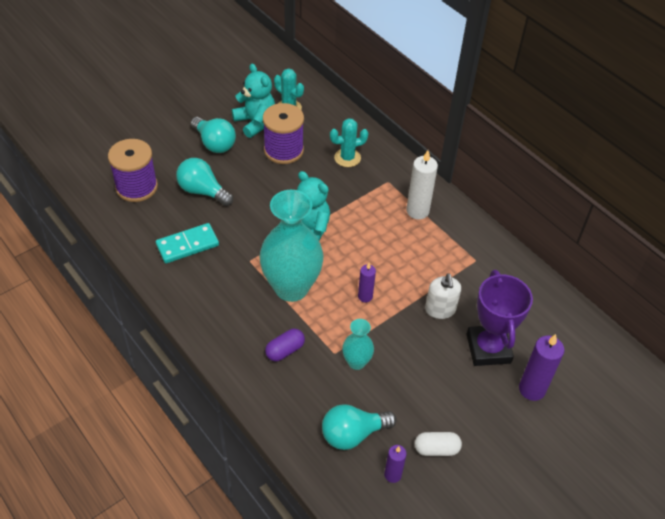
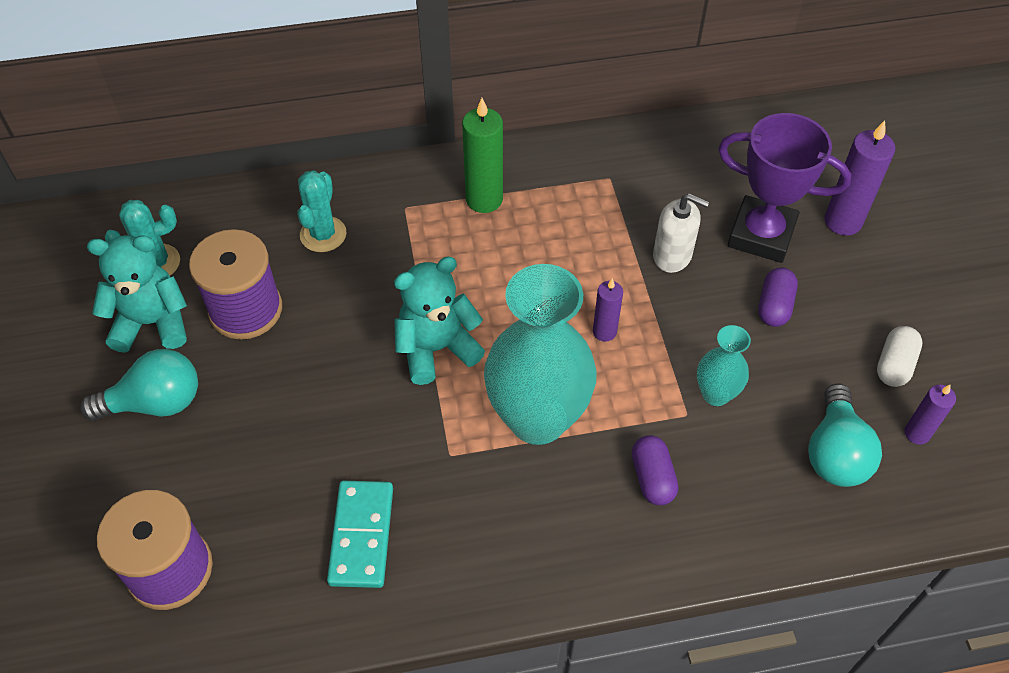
camera: 60 degrees left, 5 degrees up
turquoise light bulb [176,158,233,206] -> none
white candle [406,150,438,219] -> green candle [462,98,503,213]
none -> purple capsule [758,267,798,327]

